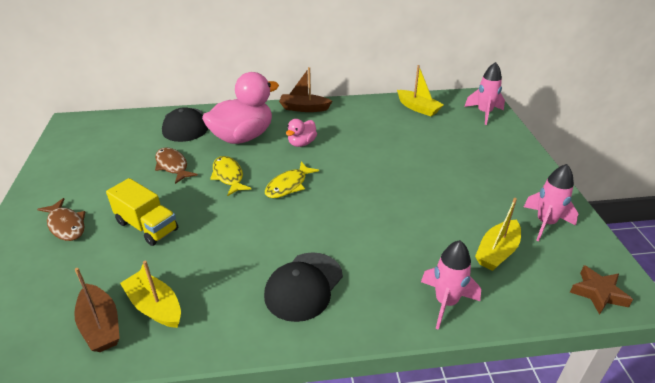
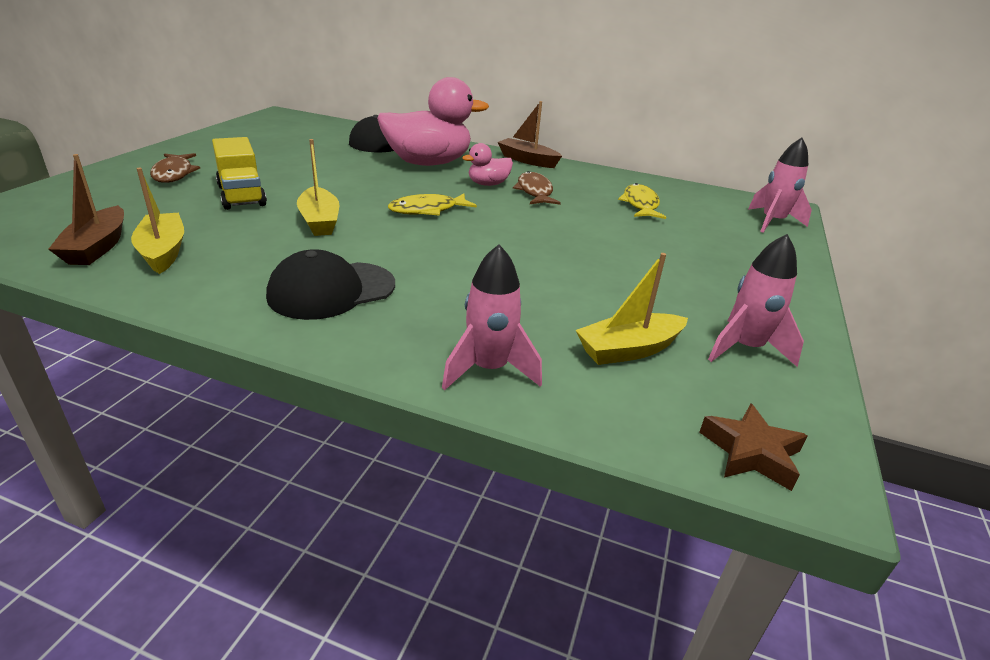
camera: 25 degrees right, 5 degrees down
brown fish [155,148,198,184] -> brown fish moved to [513,171,561,205]
yellow fish [210,156,251,196] -> yellow fish moved to [618,183,666,219]
yellow boat [397,65,444,116] -> yellow boat moved to [297,139,339,236]

